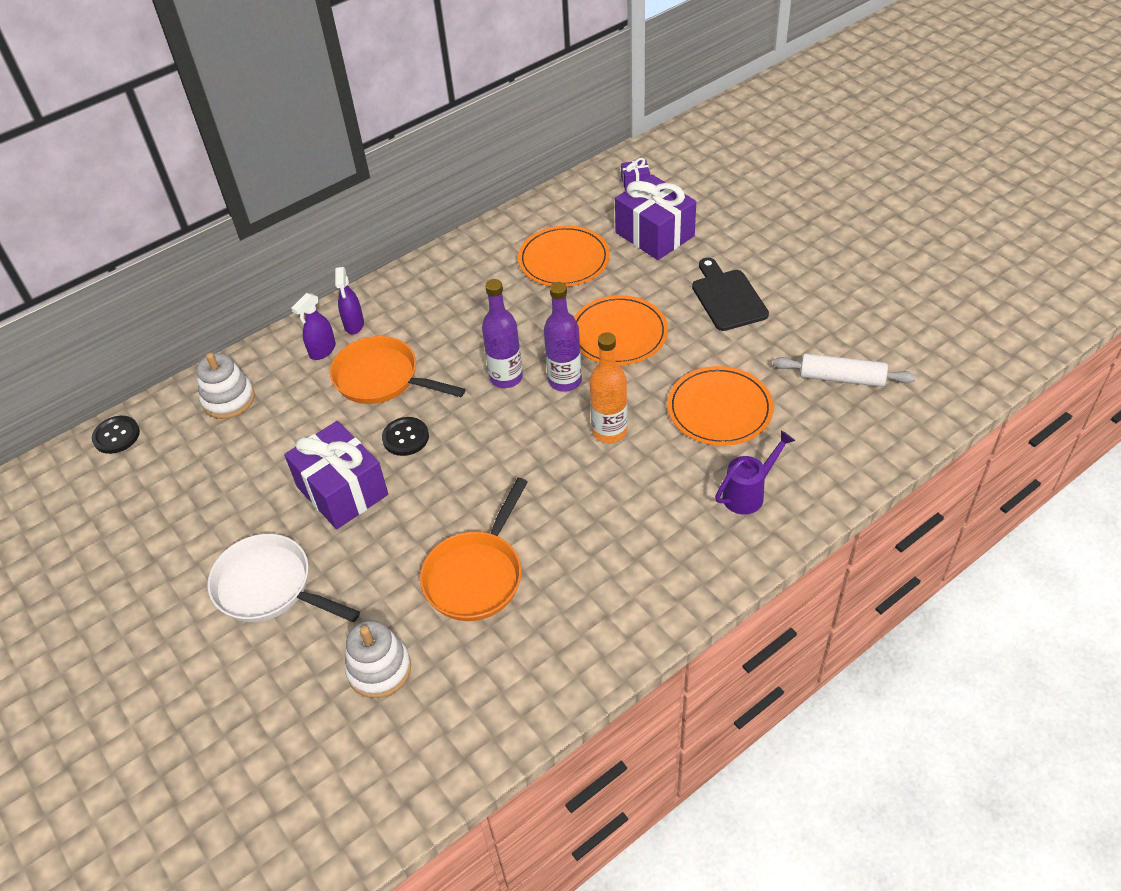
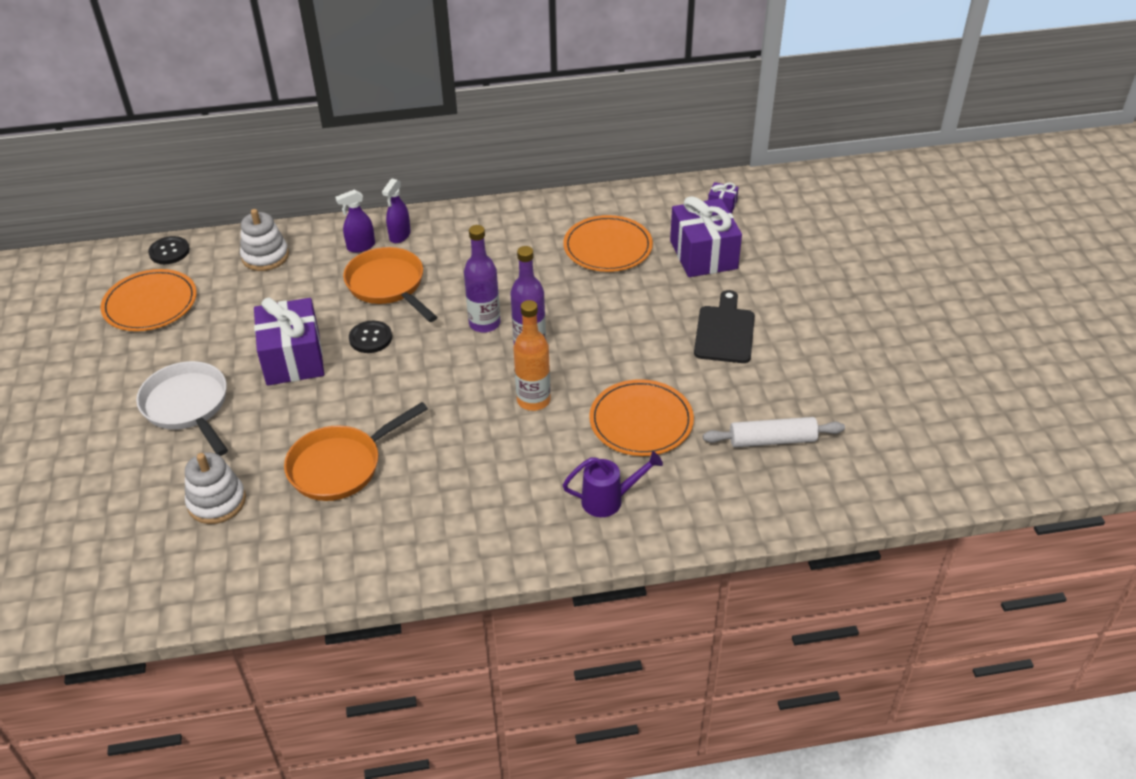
camera: 25 degrees right, 5 degrees down
orange plate [574,295,668,365] -> orange plate moved to [100,269,197,331]
white rolling pin [773,353,916,387] -> white rolling pin turned 45 degrees counterclockwise [703,417,845,447]

